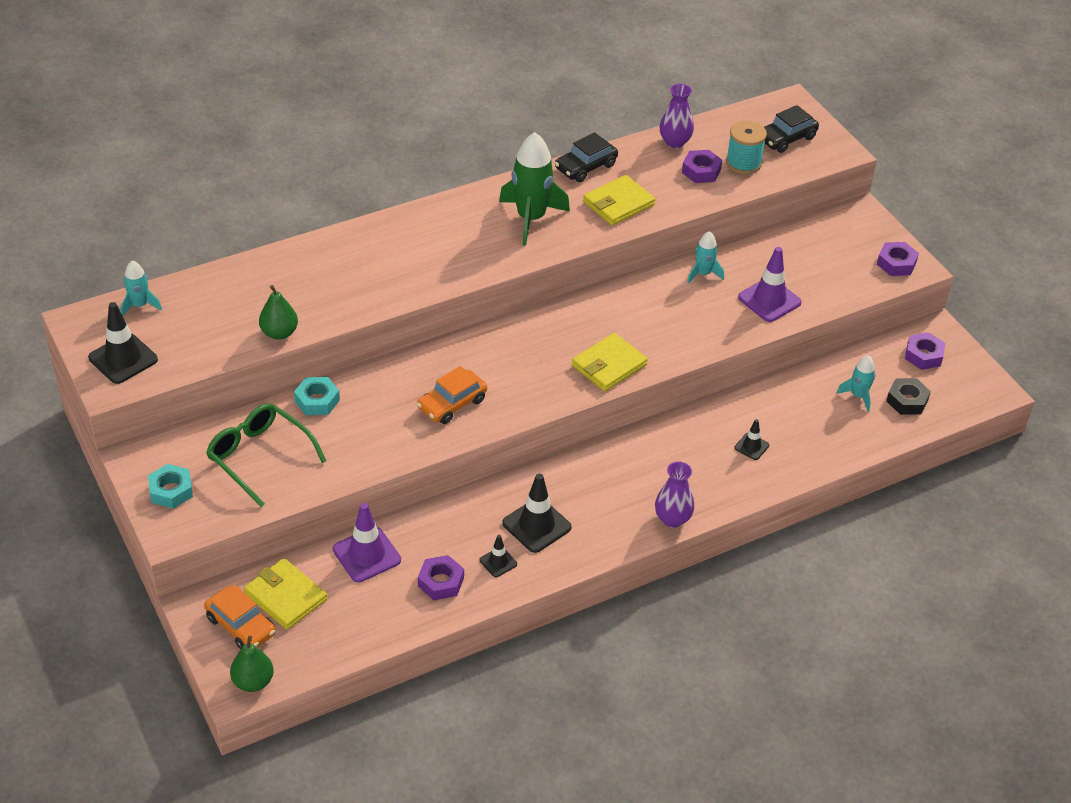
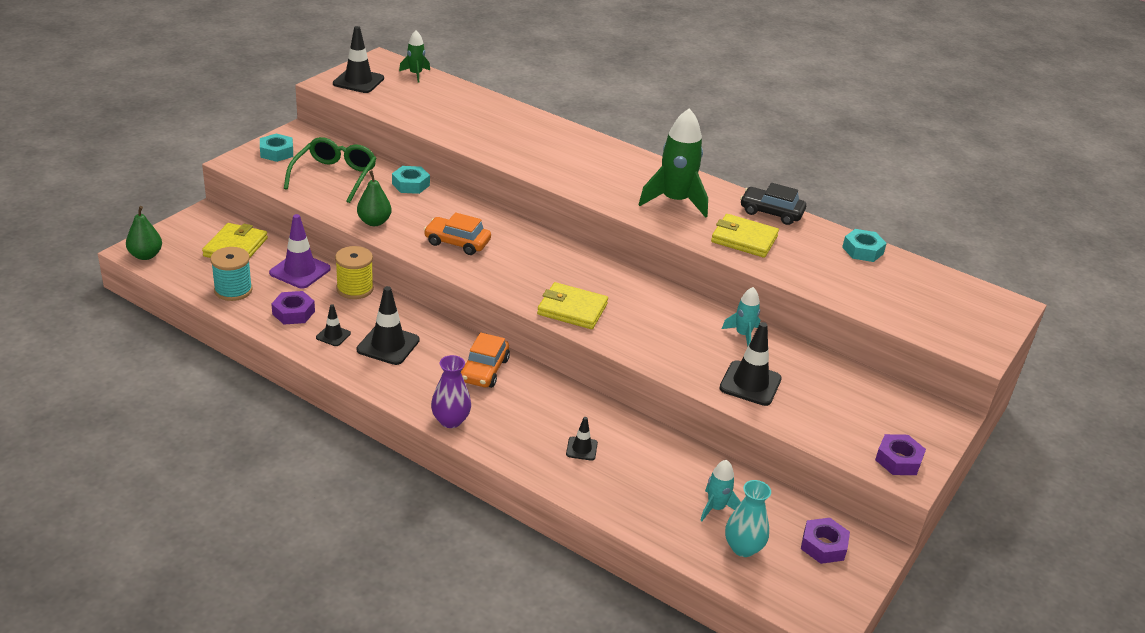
camera: 60 degrees right, 10 degrees down
turquoise rocket [121,260,162,316] -> green rocket [399,31,430,83]
orange car [204,585,276,650] -> orange car moved to [461,332,510,388]
green pear [259,285,298,340] -> green pear moved to [357,171,392,226]
purple vase [660,84,694,148] -> turquoise nut [842,229,887,262]
purple nut [682,150,722,183] -> none
turquoise spool [726,121,767,174] -> turquoise spool moved to [210,247,253,301]
purple traffic cone [738,247,802,322] -> black traffic cone [719,322,782,406]
black car [764,105,819,153] -> none
black nut [886,378,931,415] -> turquoise vase [725,480,771,557]
none -> yellow spool [335,246,374,299]

